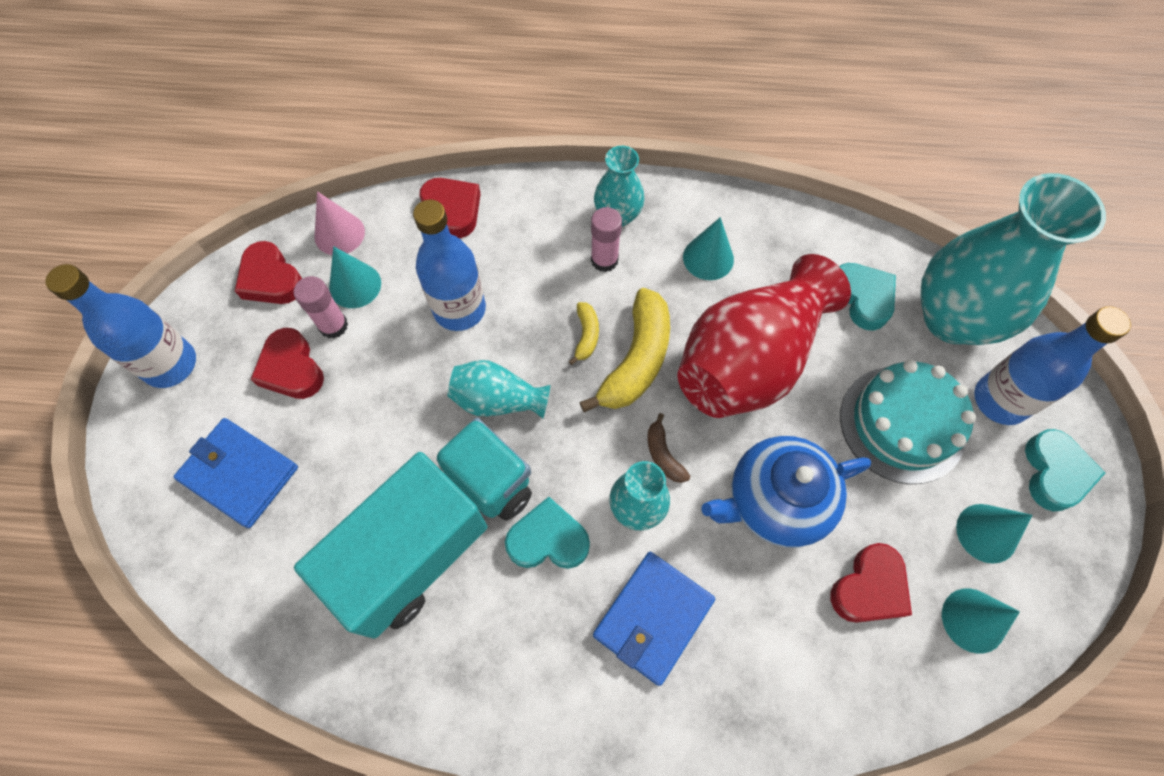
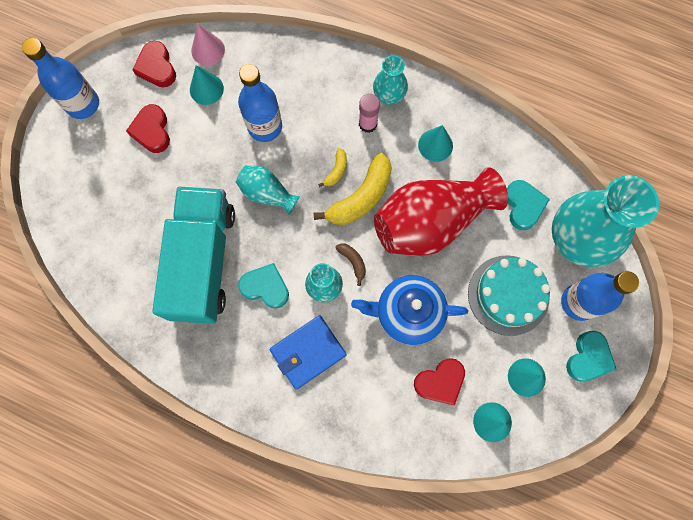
camera: 20 degrees right, 10 degrees up
blue wallet [174,418,298,528] -> none
pink glue stick [294,276,348,339] -> none
turquoise truck [294,418,532,639] -> turquoise truck turned 60 degrees counterclockwise [152,187,235,324]
red heart [420,178,481,238] -> none
brown banana [647,413,690,483] -> brown banana turned 150 degrees clockwise [335,243,366,286]

